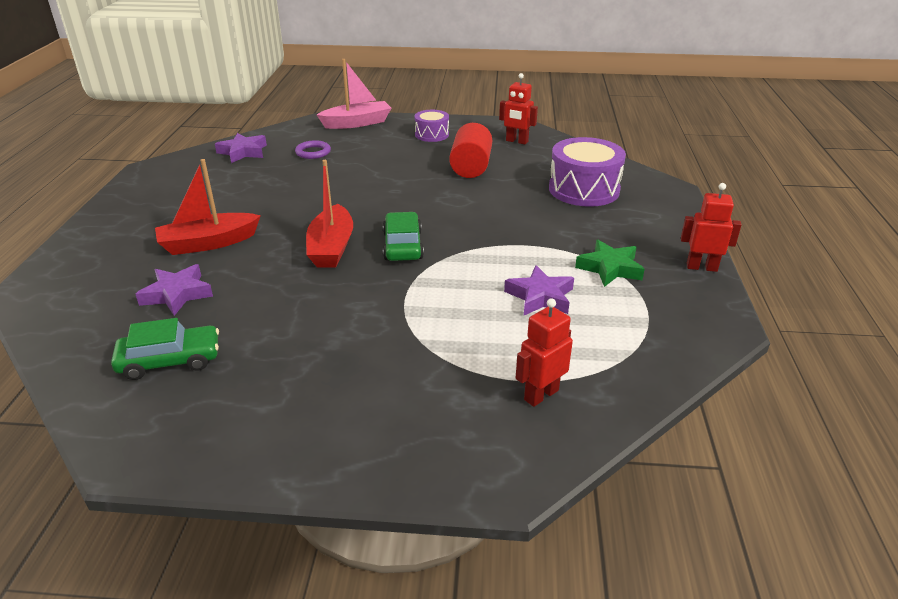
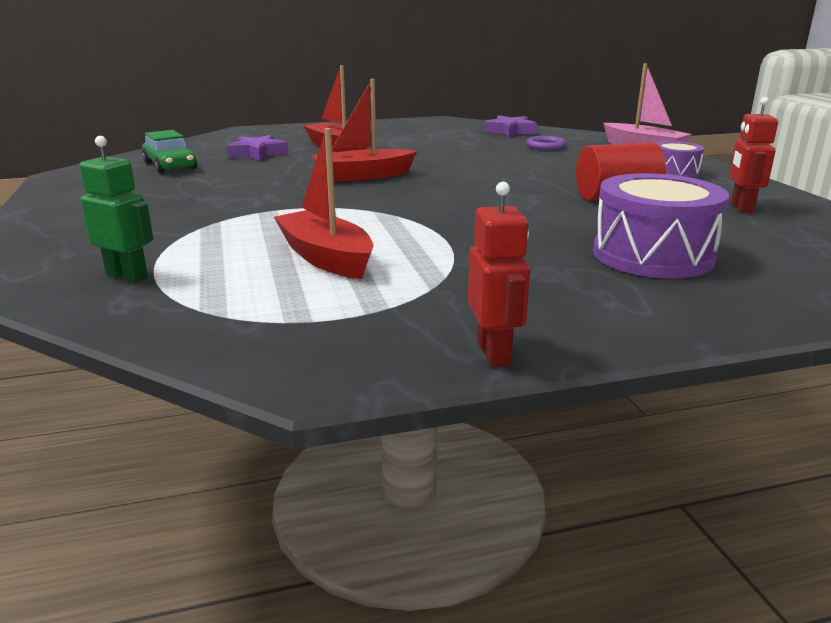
camera: 70 degrees right, 10 degrees down
green car [383,212,424,261] -> none
purple star [504,265,574,315] -> red boat [274,128,374,279]
red robot [516,298,573,407] -> green robot [80,136,153,282]
green star [575,240,645,287] -> none

